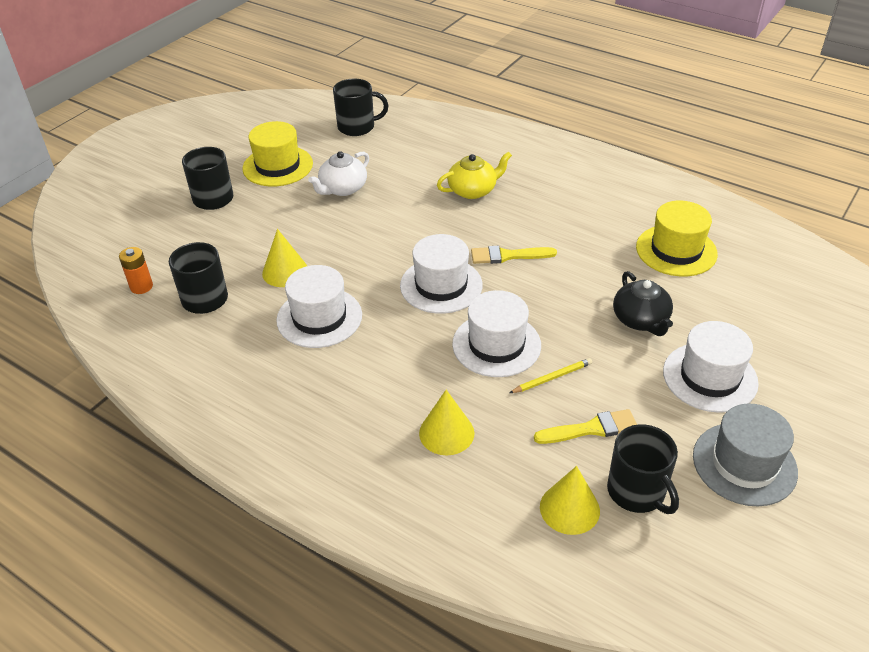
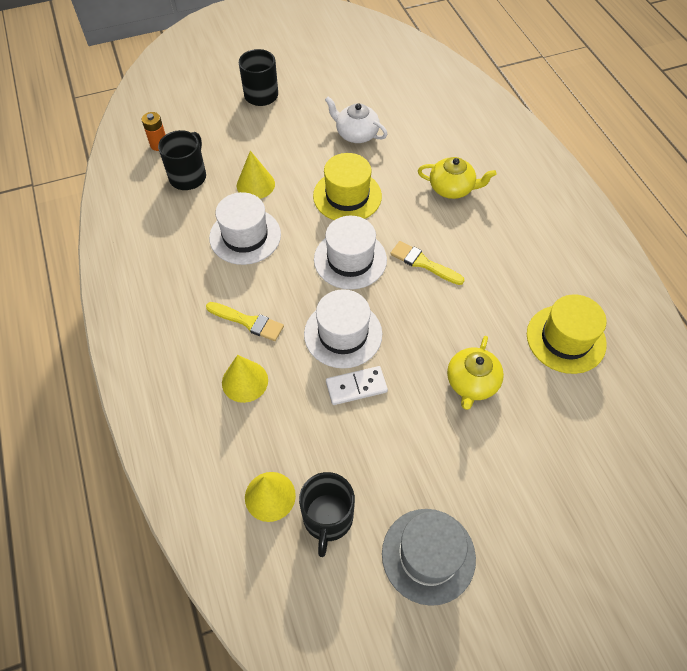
camera: 35 degrees right, 15 degrees up
yellow hat [242,121,313,187] -> yellow hat moved to [313,153,382,220]
white teapot [308,151,369,196] -> white teapot turned 45 degrees clockwise [325,96,388,143]
black mug [333,79,388,136] -> none
yellow pencil [509,358,592,393] -> white domino [326,366,388,405]
yellow brush [534,409,637,444] -> yellow brush moved to [206,302,284,341]
black teapot [613,271,673,336] -> yellow teapot [447,336,504,410]
white hat [663,321,759,413] -> none

